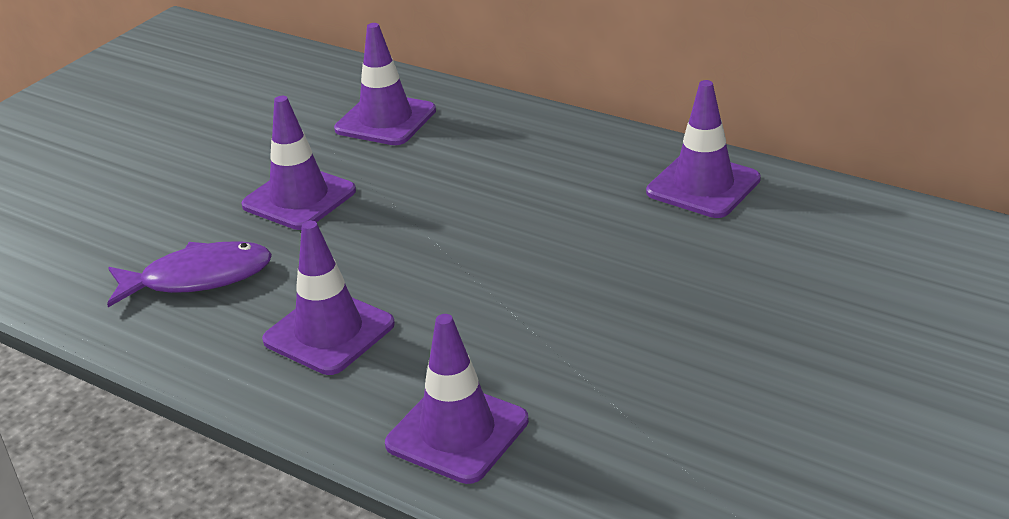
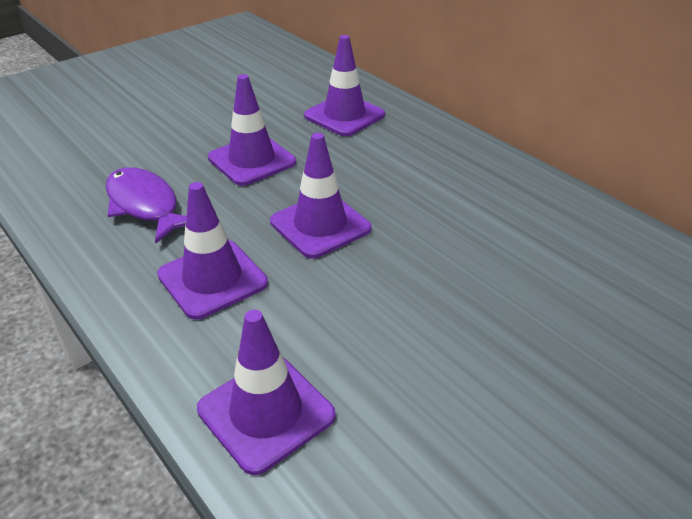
camera: 15 degrees right, 5 degrees up
purple fish [107,241,272,307] -> purple fish turned 135 degrees counterclockwise [106,167,187,244]
purple traffic cone [646,80,761,218] -> purple traffic cone moved to [270,133,371,259]

